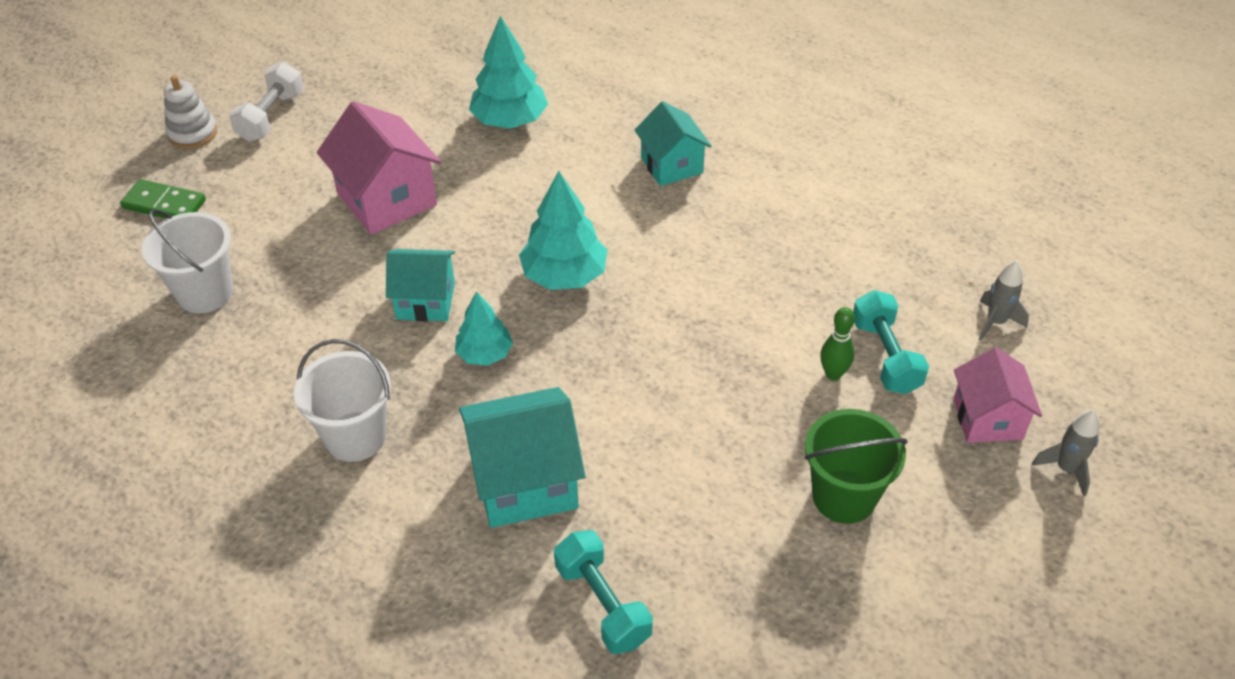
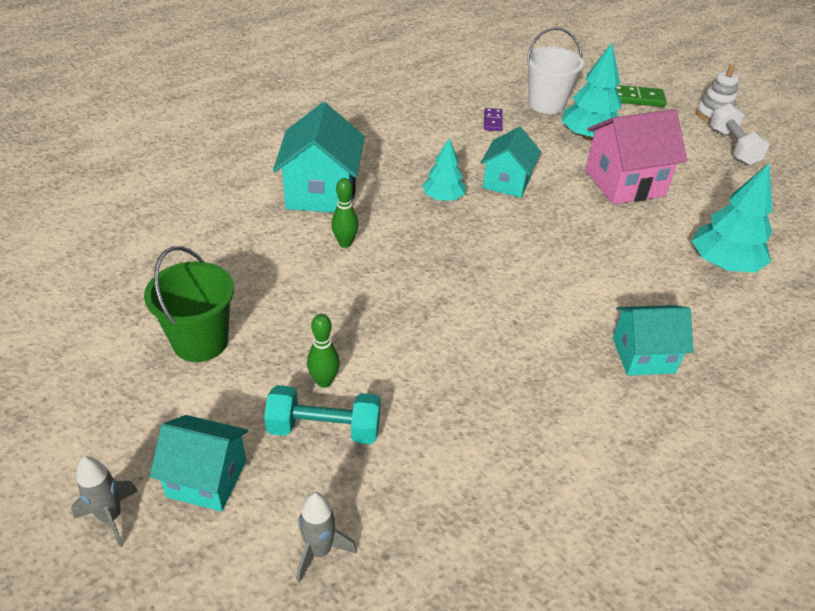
camera: 105 degrees right, 5 degrees down
green domino [120,179,206,219] -> green domino turned 60 degrees clockwise [616,85,667,107]
white dumbbell [229,62,304,142] -> white dumbbell turned 45 degrees clockwise [710,103,770,165]
white bucket [294,339,391,462] -> none
turquoise tree [519,171,607,290] -> turquoise tree moved to [562,43,621,141]
turquoise dumbbell [554,530,653,654] -> none
pink house [953,347,1042,443] -> turquoise house [150,415,248,511]
none -> green bowling pin [332,178,359,248]
none -> purple domino [484,108,503,131]

